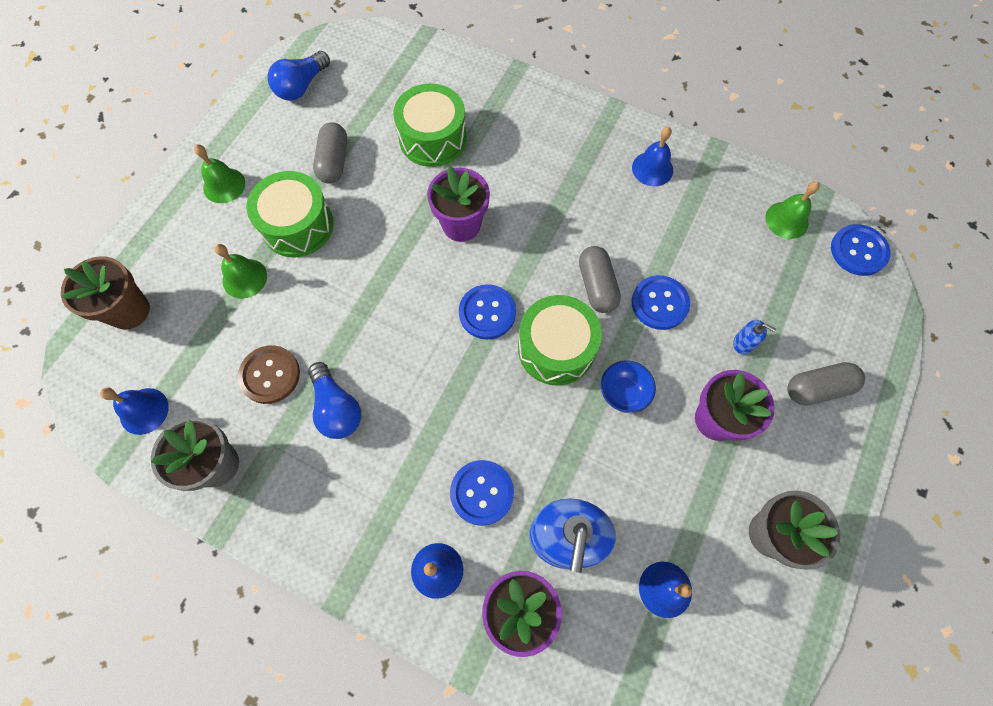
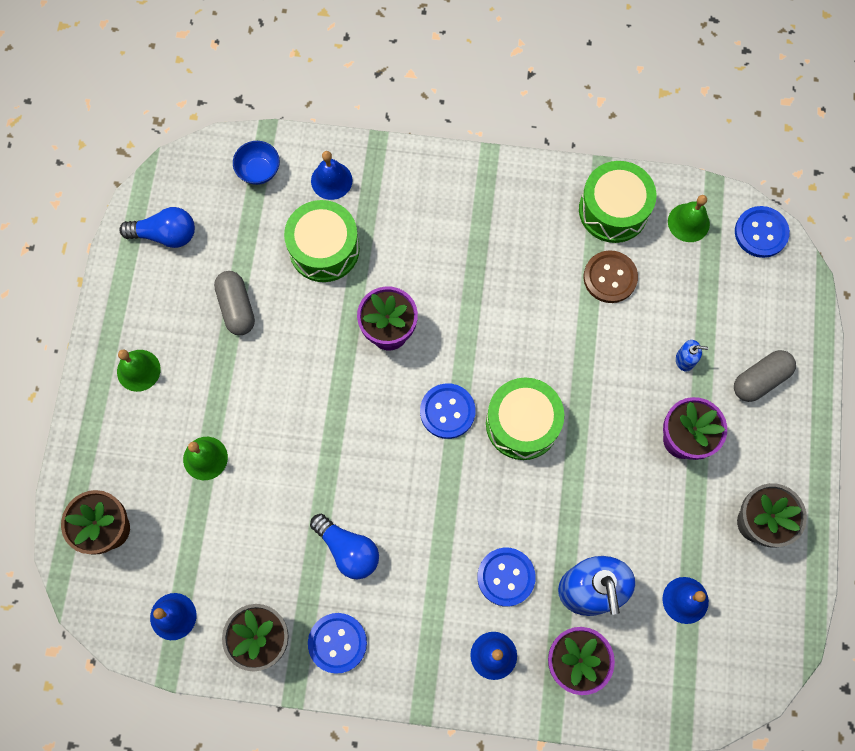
camera: 20 degrees left, 5 degrees up
brown button [238,345,300,404] -> brown button moved to [583,250,638,303]
green drum [246,171,334,257] -> green drum moved to [579,161,657,243]
blue light bulb [267,51,330,101] -> blue light bulb turned 105 degrees counterclockwise [119,207,195,248]
grey capsule [579,246,621,313] -> none
blue bowl [601,360,656,413] -> blue bowl moved to [233,141,280,185]
blue bell [632,127,673,186] -> blue bell moved to [311,151,352,200]
blue button [632,275,690,330] -> blue button moved to [308,613,367,674]

